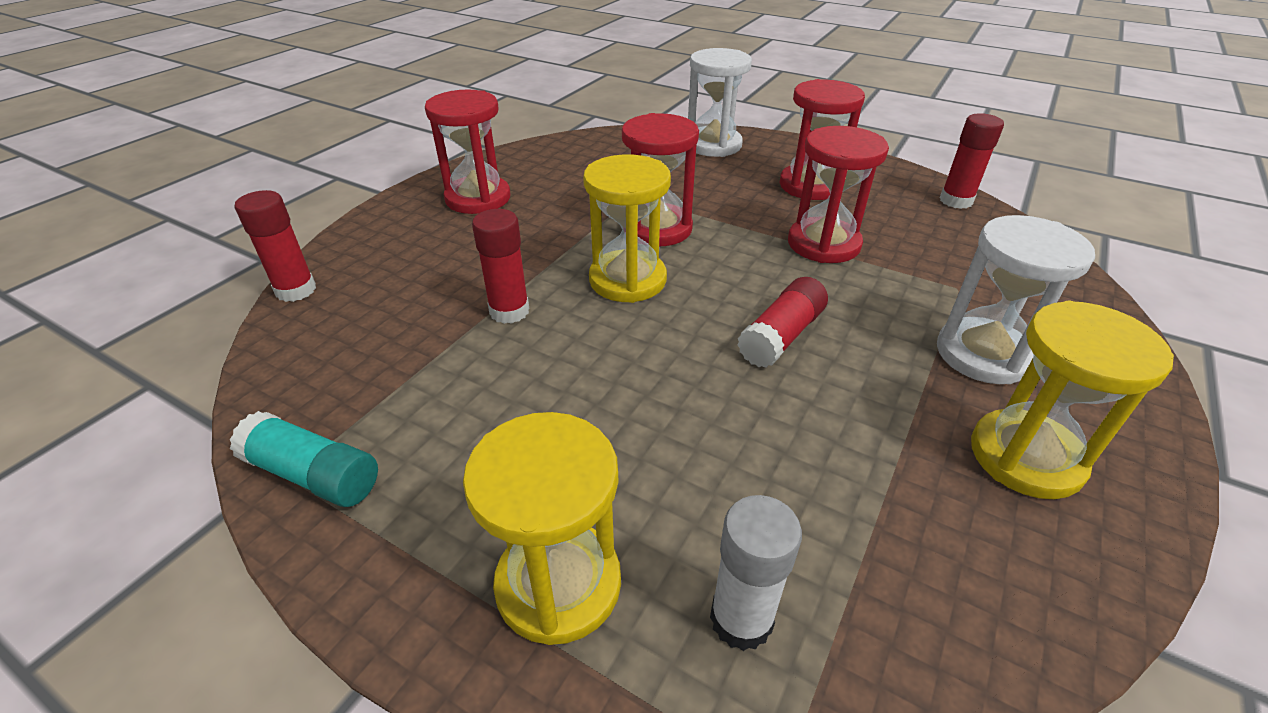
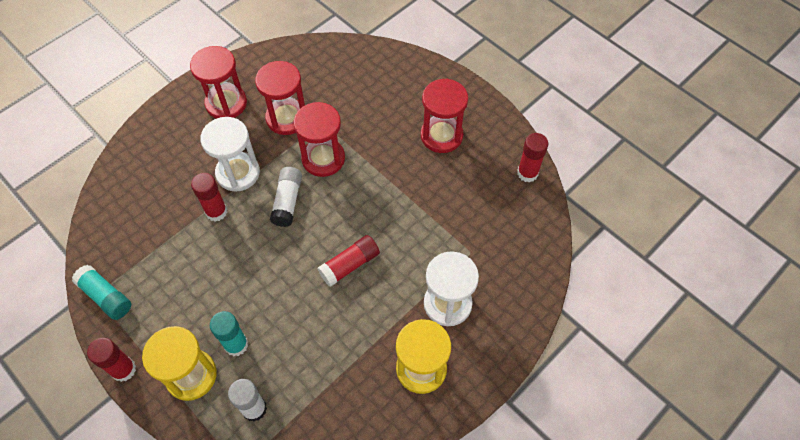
camera: 15 degrees right, 20 degrees up
red glue stick [235,190,316,302] -> red glue stick moved to [87,338,136,382]
yellow hourglass [583,155,671,303] -> white glue stick [270,167,302,227]
white hourglass [688,48,752,157] -> white hourglass moved to [200,117,260,192]
red hourglass [788,126,889,263] -> red hourglass moved to [255,61,305,135]
none -> turquoise glue stick [210,311,248,356]

